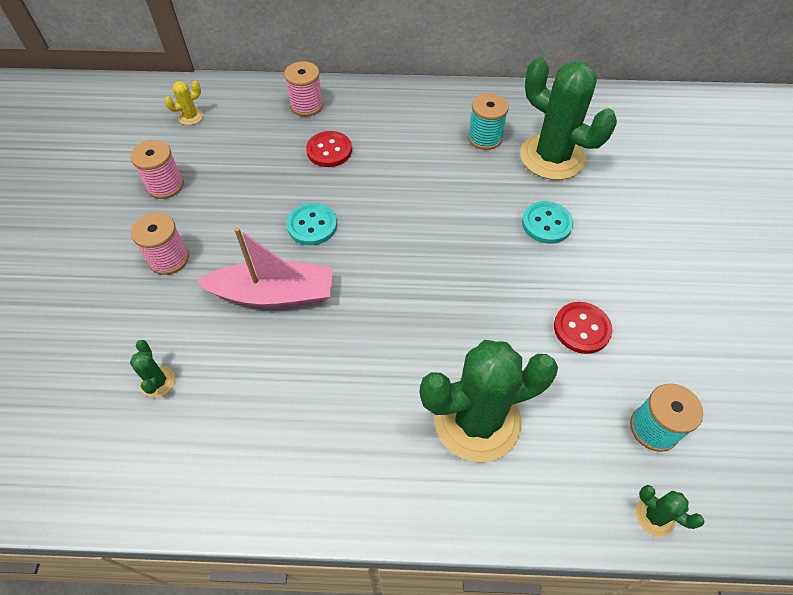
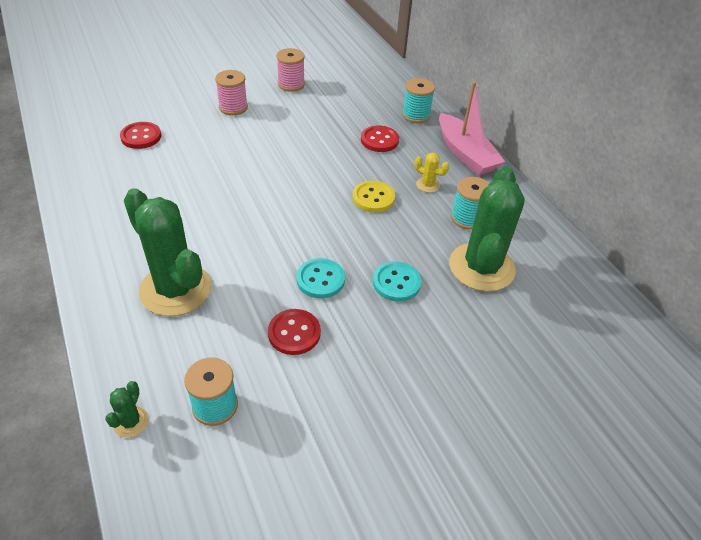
camera: 60 degrees right, 10 degrees down
green cactus [130,340,175,398] -> red button [120,122,161,149]
yellow cactus [165,81,203,125] -> yellow cactus moved to [415,152,449,193]
pink boat [196,227,333,308] -> pink boat moved to [439,82,505,175]
pink spool [284,61,323,117] -> turquoise spool [402,78,435,123]
turquoise button [286,203,337,245] -> turquoise button moved to [297,258,345,298]
none -> yellow button [353,181,395,212]

